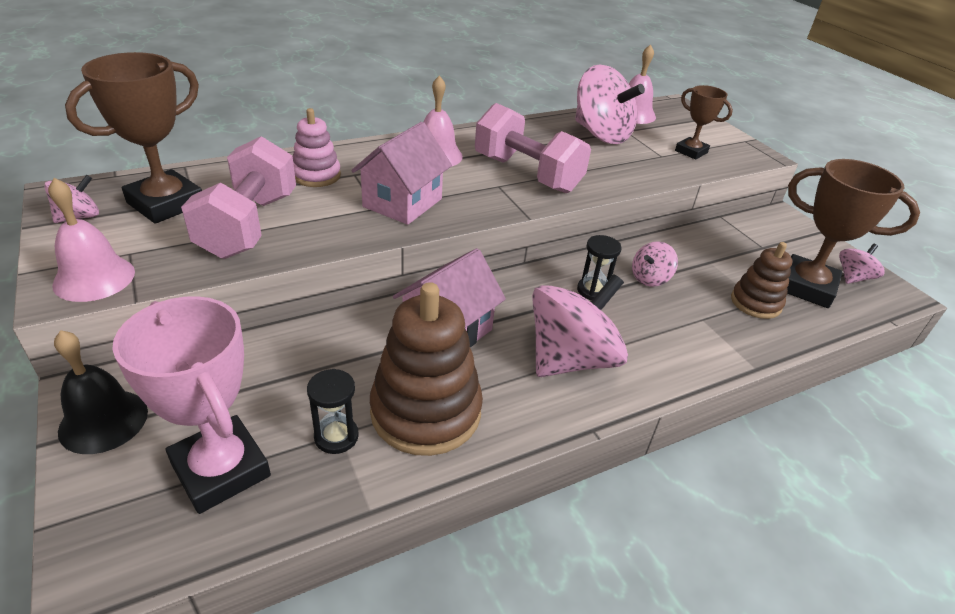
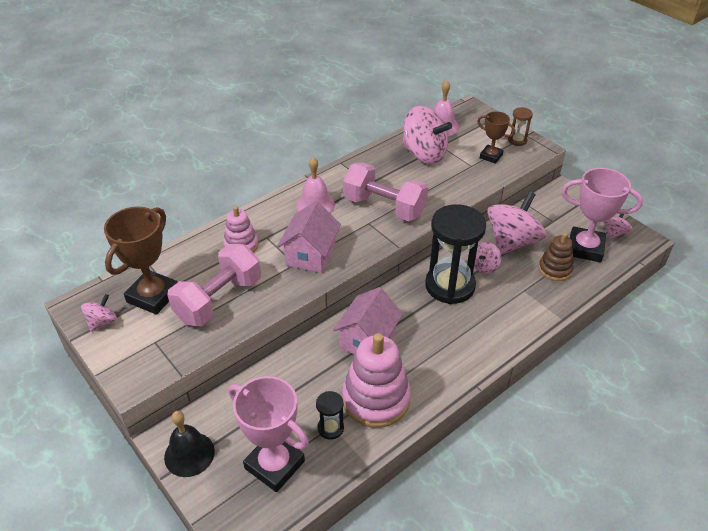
camera: 10 degrees left, 5 degrees up
pink bell [48,178,135,302] -> none
pink dumbbell [181,136,296,259] -> pink dumbbell turned 45 degrees clockwise [167,244,261,326]
brown stacking toy [370,282,483,456] -> pink stacking toy [342,333,411,428]
pink spinning top [532,274,628,377] -> pink spinning top moved to [487,191,546,255]
black hourglass [577,235,622,300] -> black hourglass [425,204,486,304], size x2.25
brown trophy [787,159,920,308] -> pink trophy [562,168,643,262]
none -> brown hourglass [508,107,533,146]

